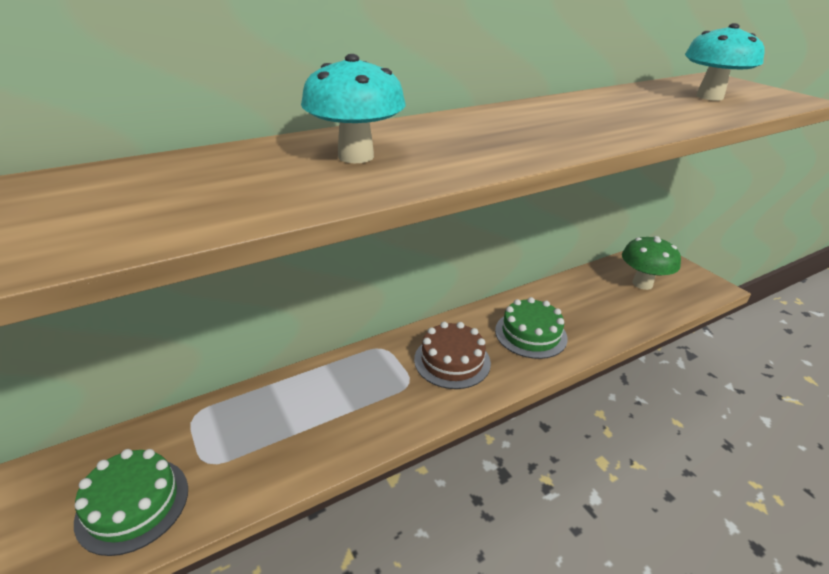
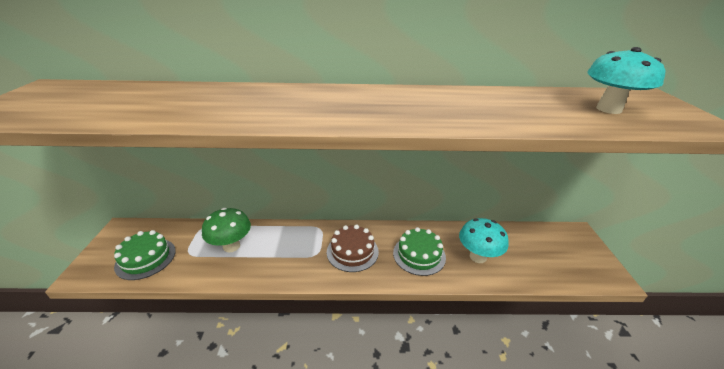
camera: 30 degrees right, 0 degrees up
turquoise mushroom [301,54,406,163] -> turquoise mushroom moved to [459,218,509,263]
green mushroom [622,236,681,290] -> green mushroom moved to [202,208,251,252]

